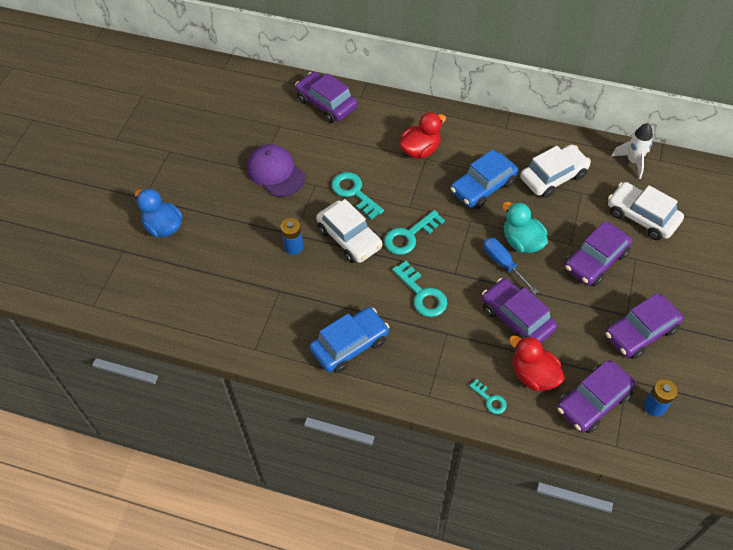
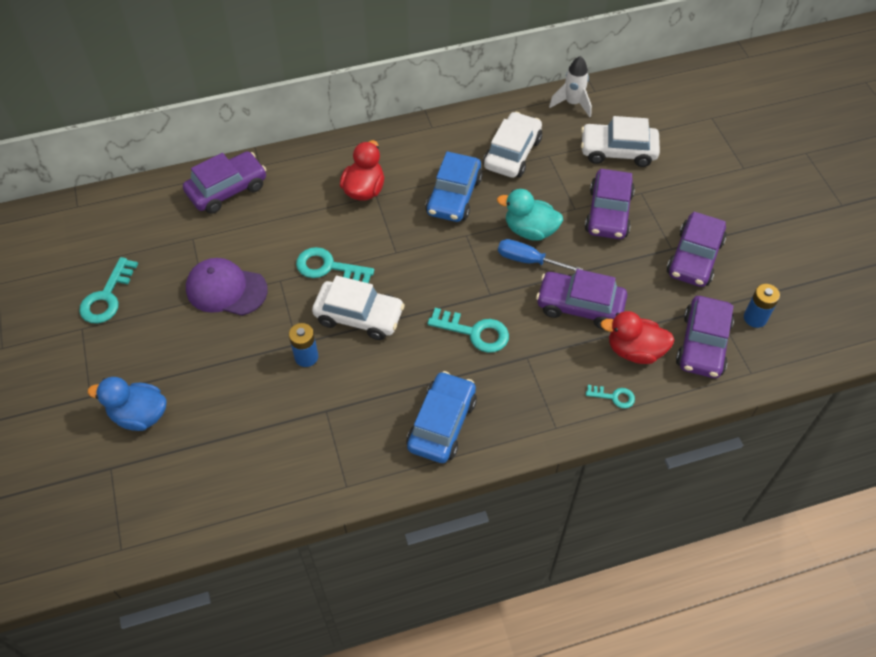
camera: 35 degrees left, 0 degrees up
purple car [295,72,357,123] -> purple car turned 135 degrees clockwise [183,151,266,214]
turquoise key [384,210,445,255] -> turquoise key moved to [79,257,138,324]

